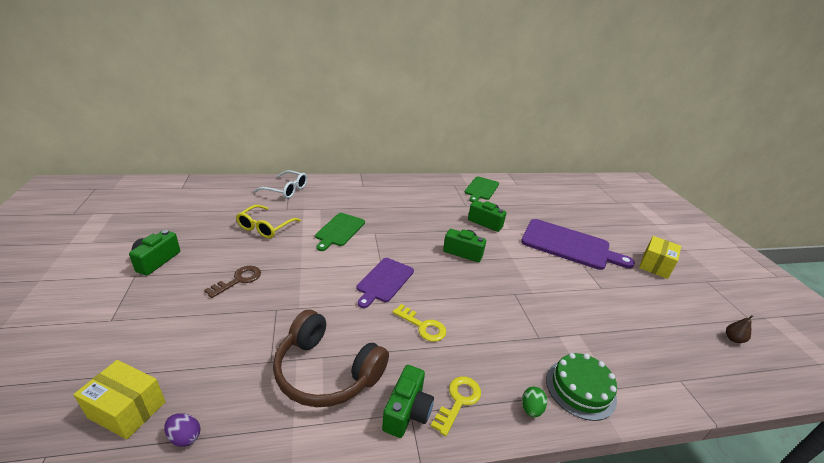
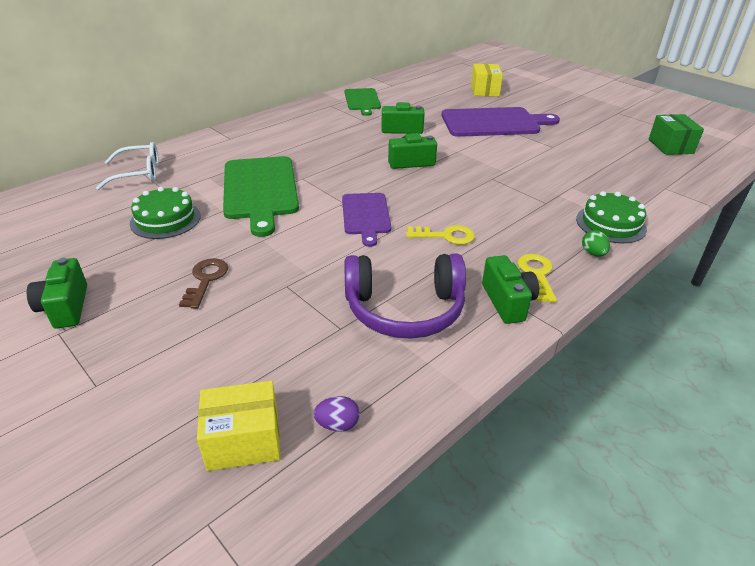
camera: 30 degrees left, 5 degrees up
yellow glasses [236,205,301,238] -> green cake [130,187,201,239]
brown headphones [273,310,389,407] -> purple headphones [345,254,466,339]
green cutting board [315,213,365,251] -> green cutting board [223,156,299,237], size x1.66
yellow box [639,236,681,279] -> yellow box moved to [471,64,503,96]
brown pear [726,315,754,343] -> green box [649,114,704,155]

